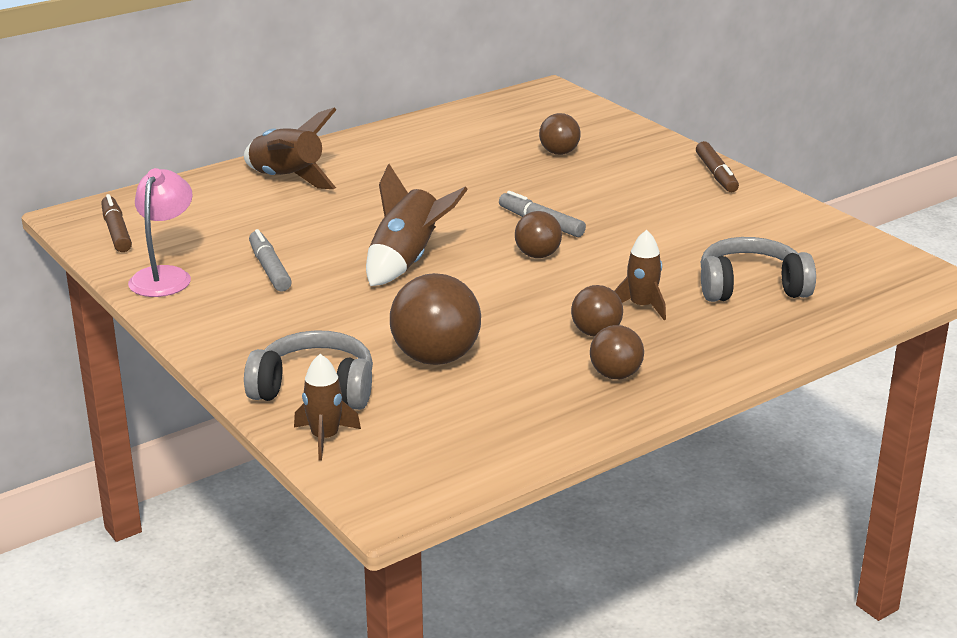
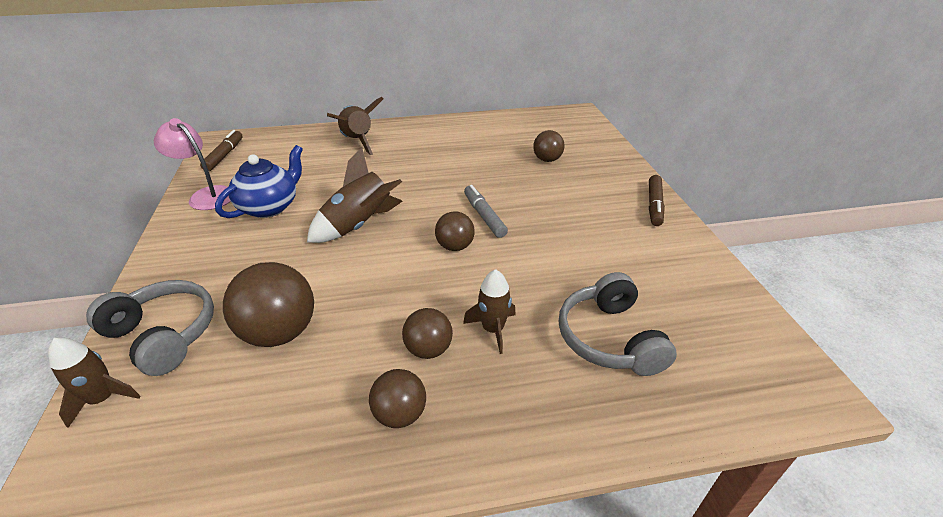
camera: 25 degrees right, 10 degrees up
pink lamp [128,168,193,297] -> pink lamp turned 90 degrees counterclockwise [154,118,231,210]
grey marker [249,229,292,291] -> blue teapot [215,145,303,218]
grey headphones [701,237,816,302] -> grey headphones turned 120 degrees counterclockwise [559,272,677,376]

